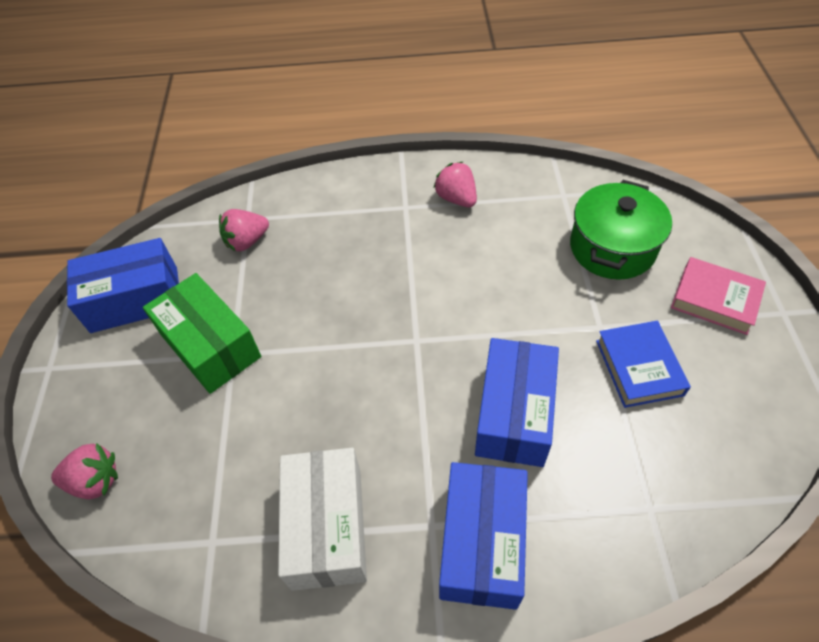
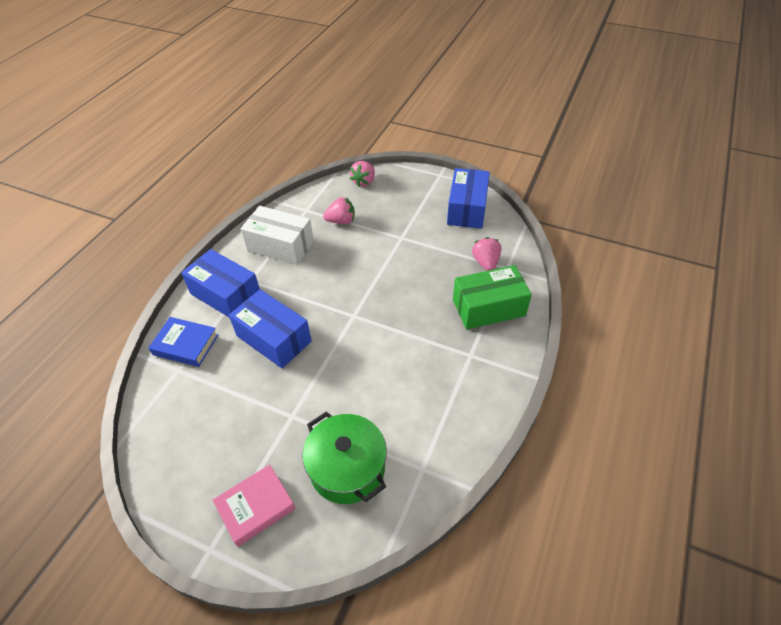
camera: 115 degrees right, 5 degrees down
green box [143,273,261,394] -> green box moved to [453,265,532,330]
pink strawberry [434,162,477,207] -> pink strawberry moved to [323,197,355,224]
blue book [596,321,691,408] -> blue book moved to [148,317,218,367]

